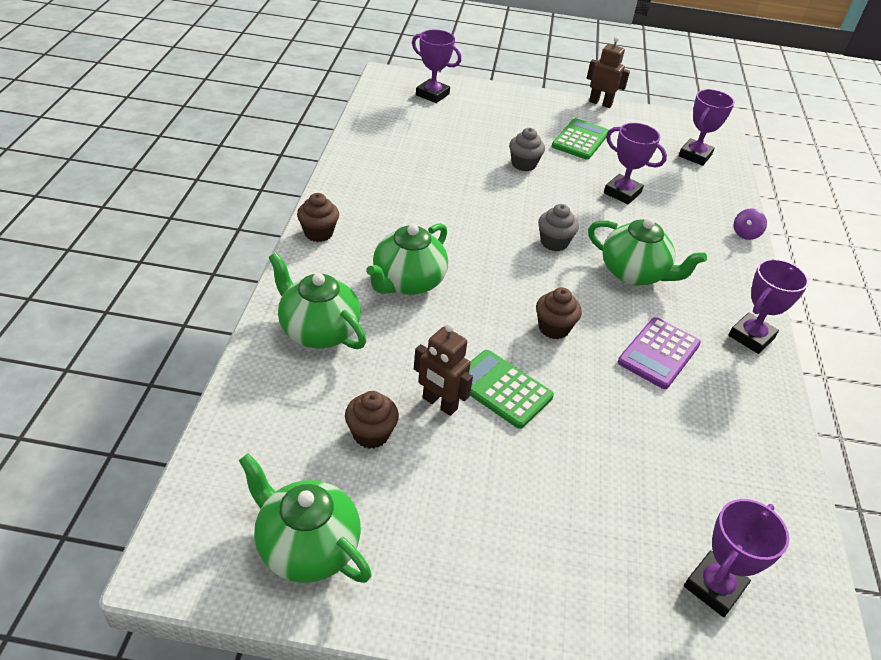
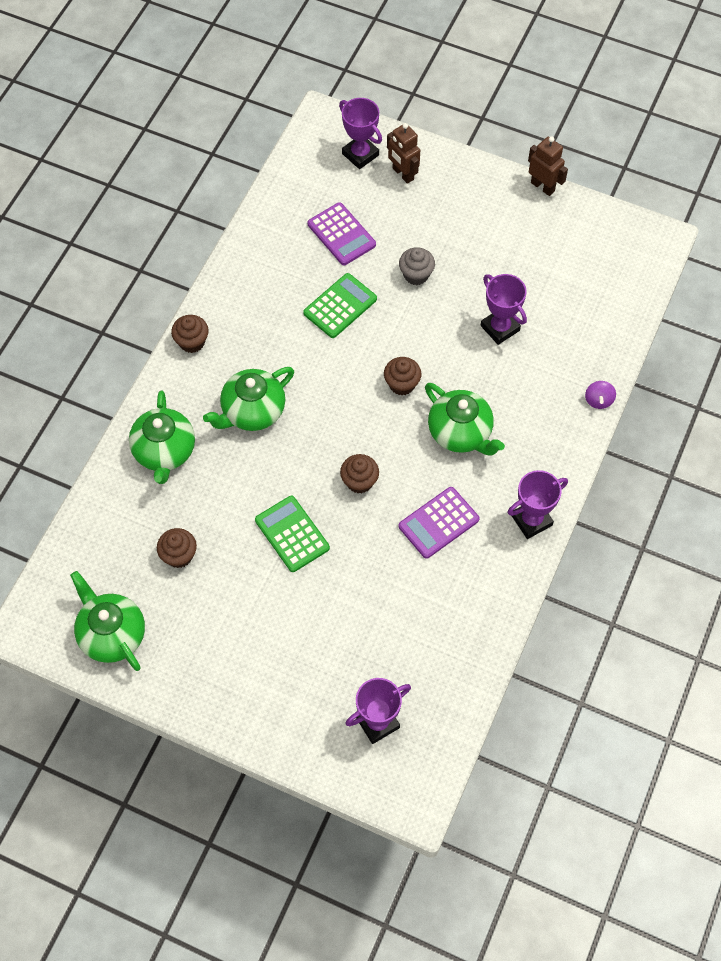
camera: 20 degrees right, 20 degrees up
green teapot [268,252,366,349] -> green teapot turned 150 degrees counterclockwise [129,390,195,484]
brown robot [414,323,473,416] -> brown robot moved to [387,123,420,184]
grey cupcake [538,204,579,251] -> brown cupcake [384,357,421,395]
green calculator [552,118,609,160] -> green calculator moved to [303,273,377,338]
purple trophy [679,89,735,166] -> none
purple spinning top [734,208,767,240] -> purple spinning top turned 45 degrees counterclockwise [585,381,616,409]
none -> purple calculator [308,202,376,265]

